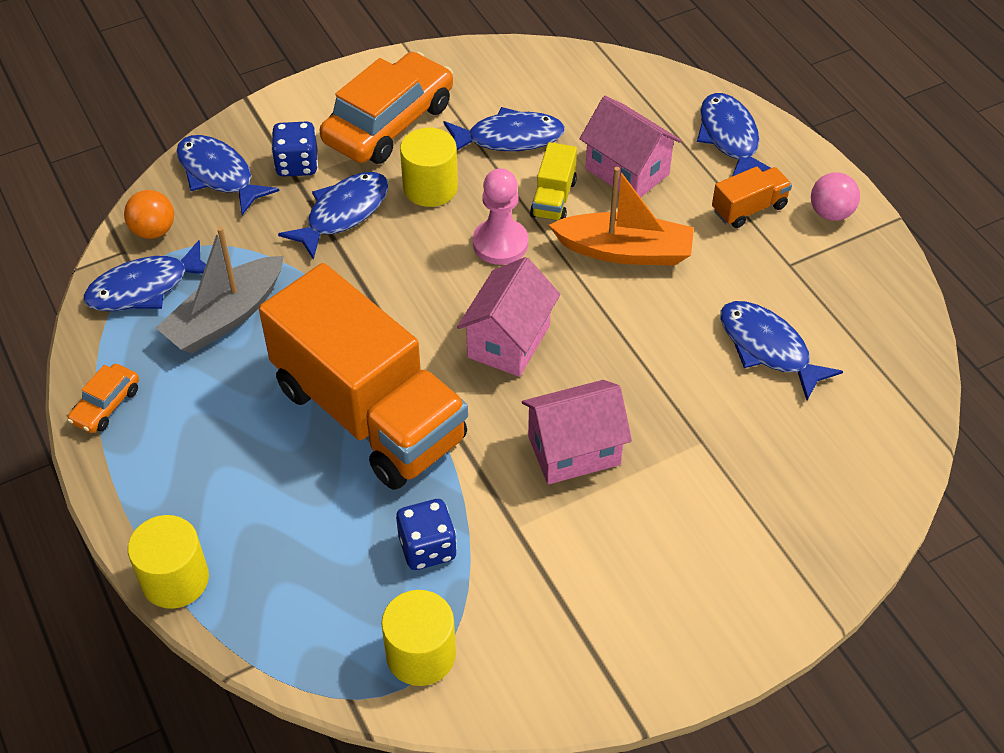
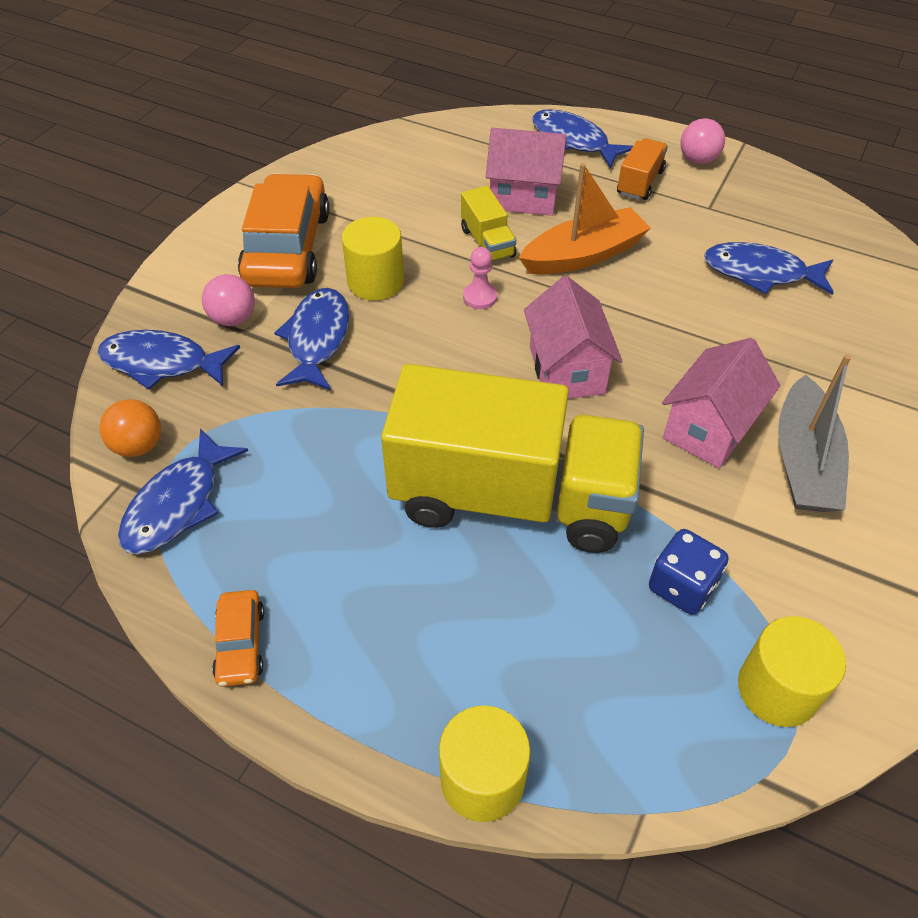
camera: 35 degrees left, 0 degrees up
grey boat [156,227,284,354] -> grey boat moved to [778,354,851,512]
orange truck [259,263,468,490] -> yellow truck [381,364,644,553]
blue dice [271,121,318,177] -> pink ball [202,274,255,326]
blue fish [443,107,565,151] -> none
pink pawn [473,168,528,265] -> pink pawn [463,247,497,309], size x0.61

